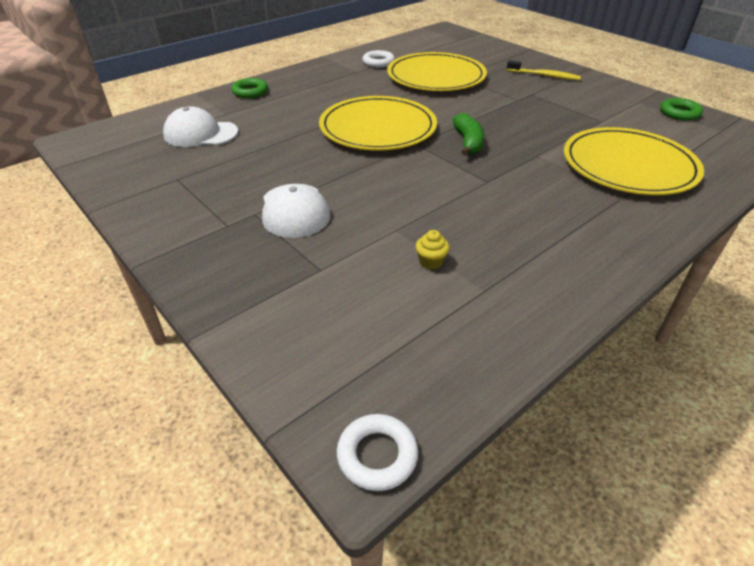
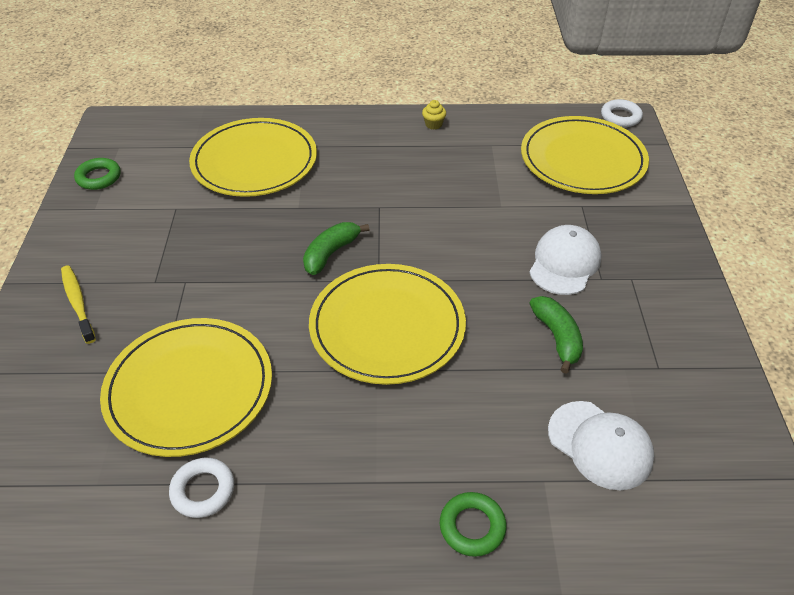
camera: 140 degrees left, 5 degrees up
yellow cupcake [415,230,450,270] -> yellow cupcake moved to [422,100,446,130]
none -> yellow plate [521,116,649,194]
none -> green banana [530,296,583,374]

